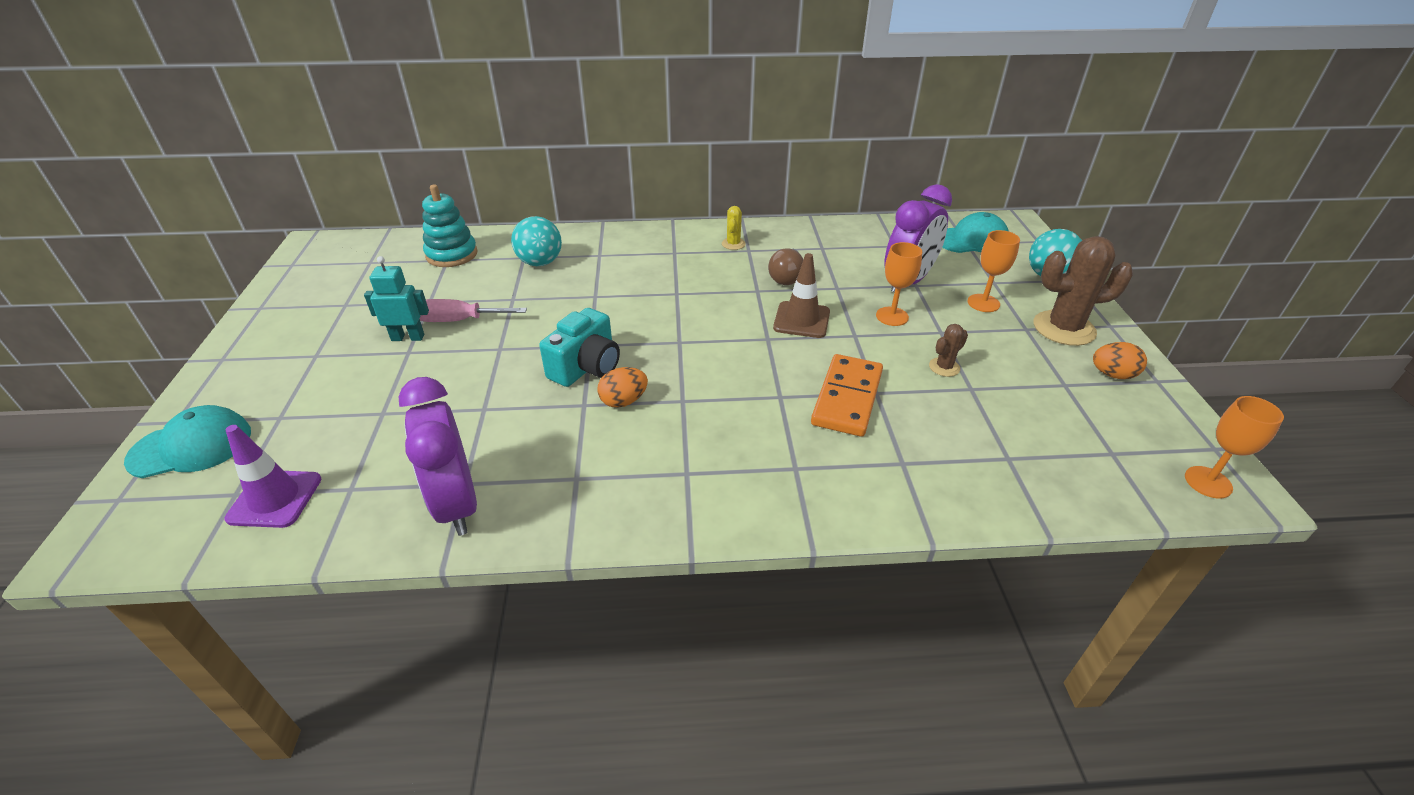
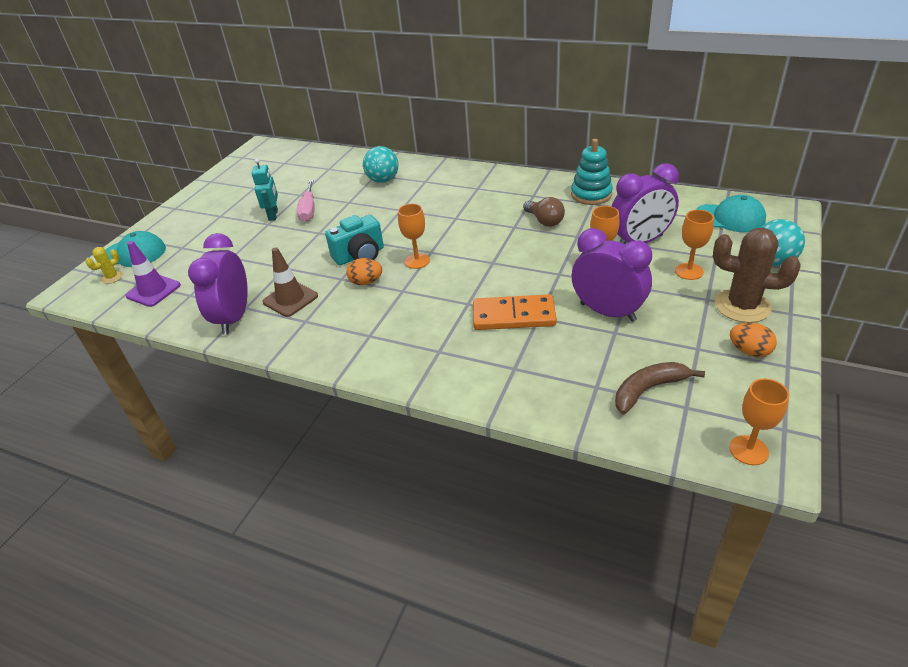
camera: 30 degrees right, 0 degrees up
turquoise robot [364,256,429,341] -> turquoise robot turned 60 degrees clockwise [252,159,278,221]
pink screwdriver [419,299,527,322] -> pink screwdriver turned 120 degrees counterclockwise [297,180,315,222]
turquoise stacking toy [422,184,477,267] -> turquoise stacking toy moved to [571,139,613,205]
yellow cactus [722,206,746,250] -> yellow cactus moved to [86,247,123,284]
brown light bulb [768,248,803,285] -> brown light bulb turned 75 degrees counterclockwise [523,197,565,227]
brown traffic cone [773,253,830,338] -> brown traffic cone moved to [262,247,318,317]
orange domino [811,354,883,437] -> orange domino turned 45 degrees clockwise [473,294,557,330]
brown cactus [929,324,968,377] -> purple clock [572,228,652,322]
none -> orange goblet [398,204,430,269]
none -> brown banana [615,362,705,414]

